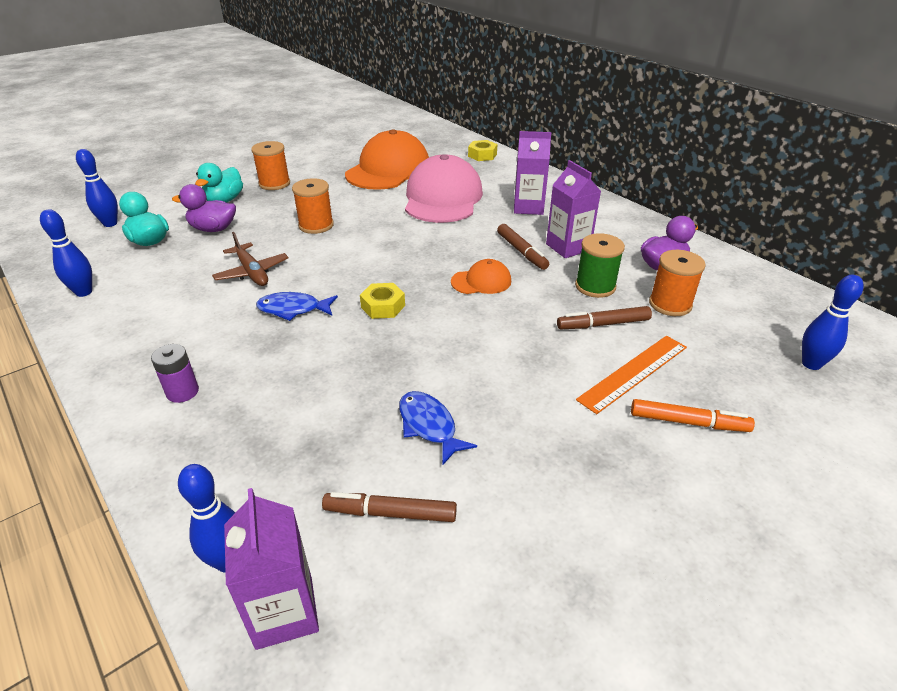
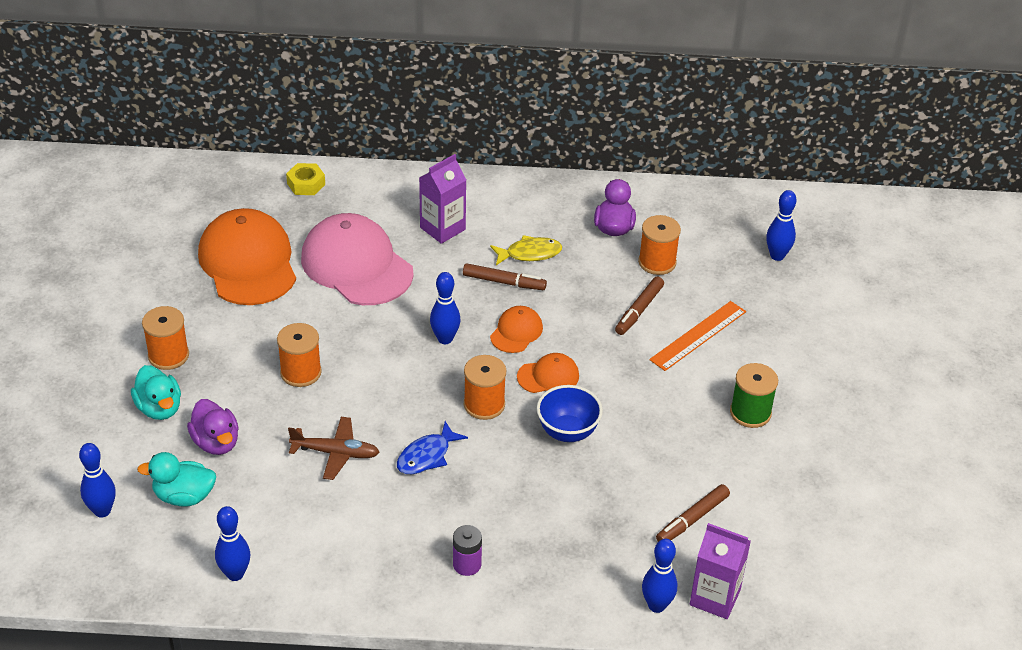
camera: 50 degrees left, 5 degrees up
purple duck [172,184,236,232] -> purple duck turned 75 degrees counterclockwise [187,399,239,455]
yellow nut [360,283,405,319] -> orange spool [464,355,506,420]
blue fish [399,391,477,465] -> none
purple carton [546,160,601,258] -> yellow fish [490,235,562,265]
green spool [575,233,625,298] -> green spool moved to [730,363,778,428]
orange ruler [576,336,687,414] -> orange ruler turned 45 degrees clockwise [649,301,746,371]
orange marker [631,399,755,432] -> none
none -> blue bowling pin [430,272,461,344]
none -> orange cap [517,353,579,393]
none -> blue bowl [537,385,603,442]

